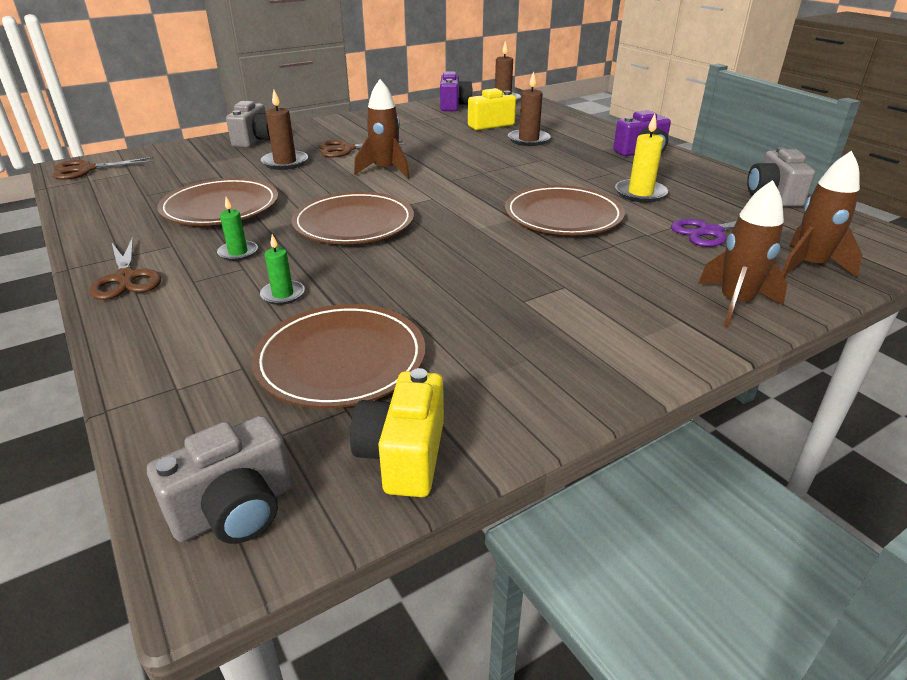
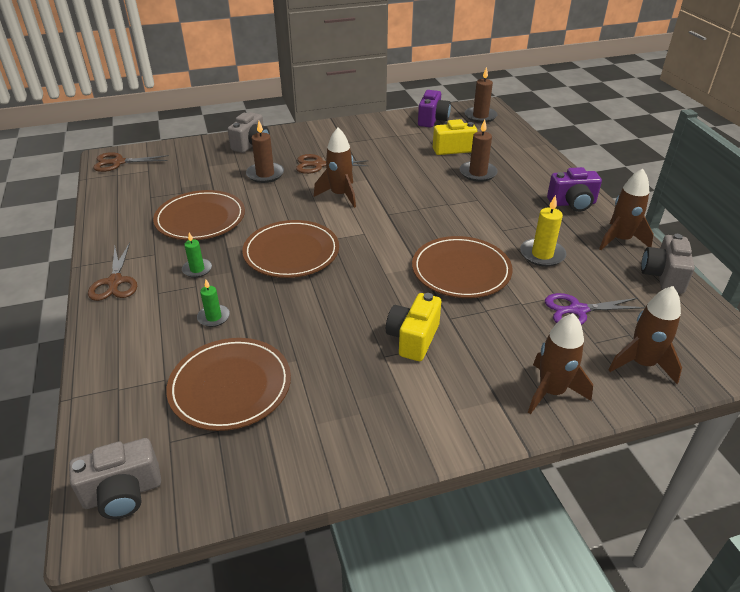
camera: 15 degrees right, 5 degrees up
yellow camera [350,368,444,497] -> yellow camera moved to [386,293,441,361]
none -> brown rocket [599,169,654,250]

